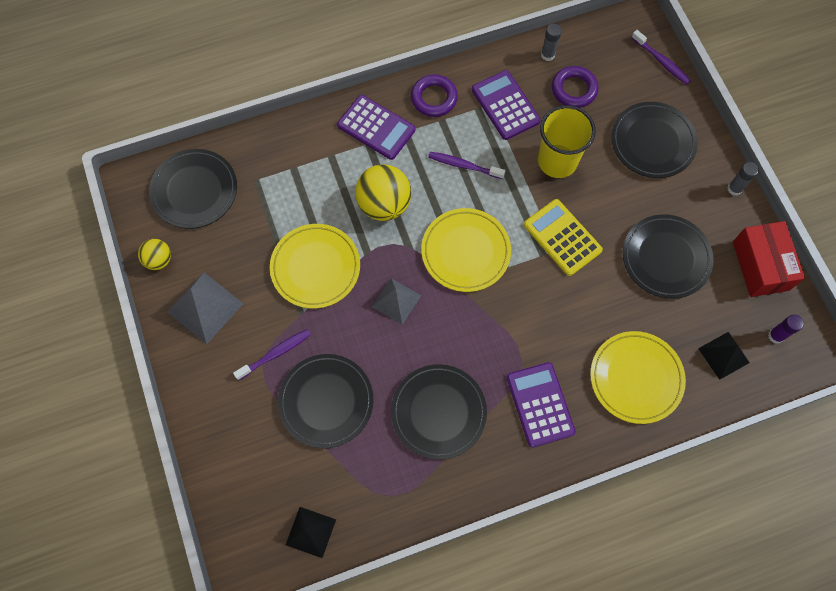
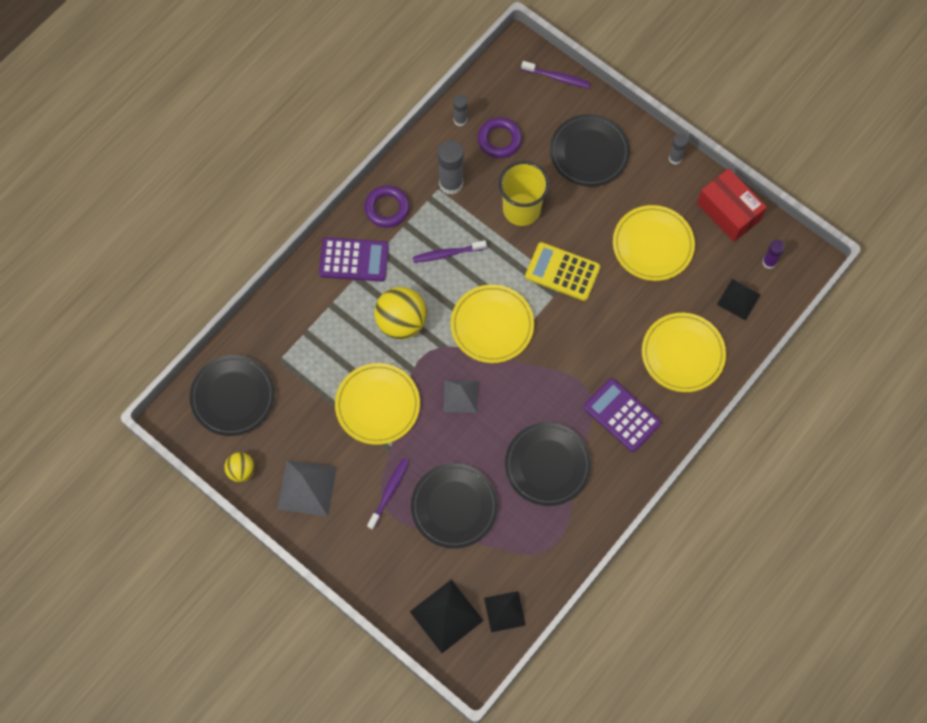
camera: 30 degrees left, 0 degrees up
purple calculator [472,70,541,140] -> grey glue stick [437,140,464,195]
black plate [623,214,714,299] -> yellow plate [613,205,695,281]
none -> black pyramid [410,580,484,653]

